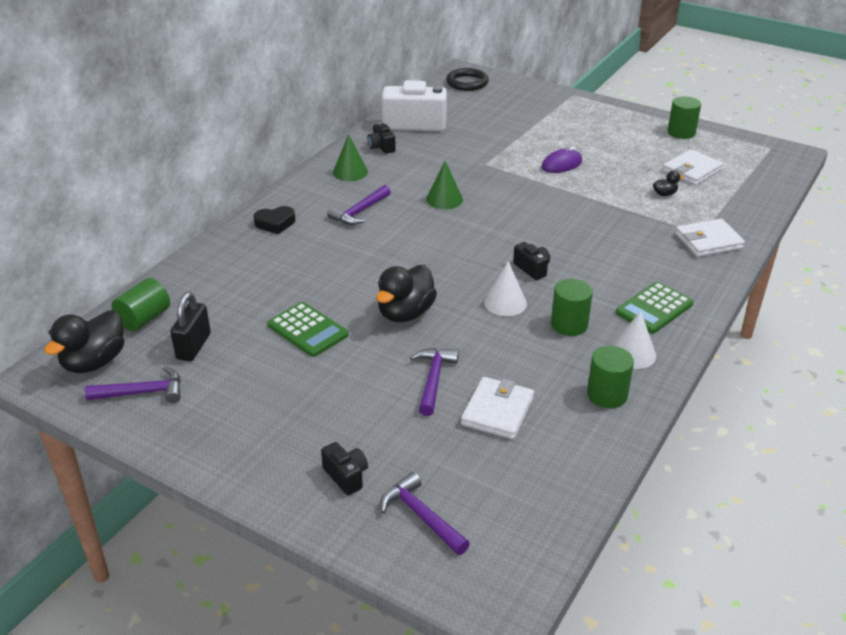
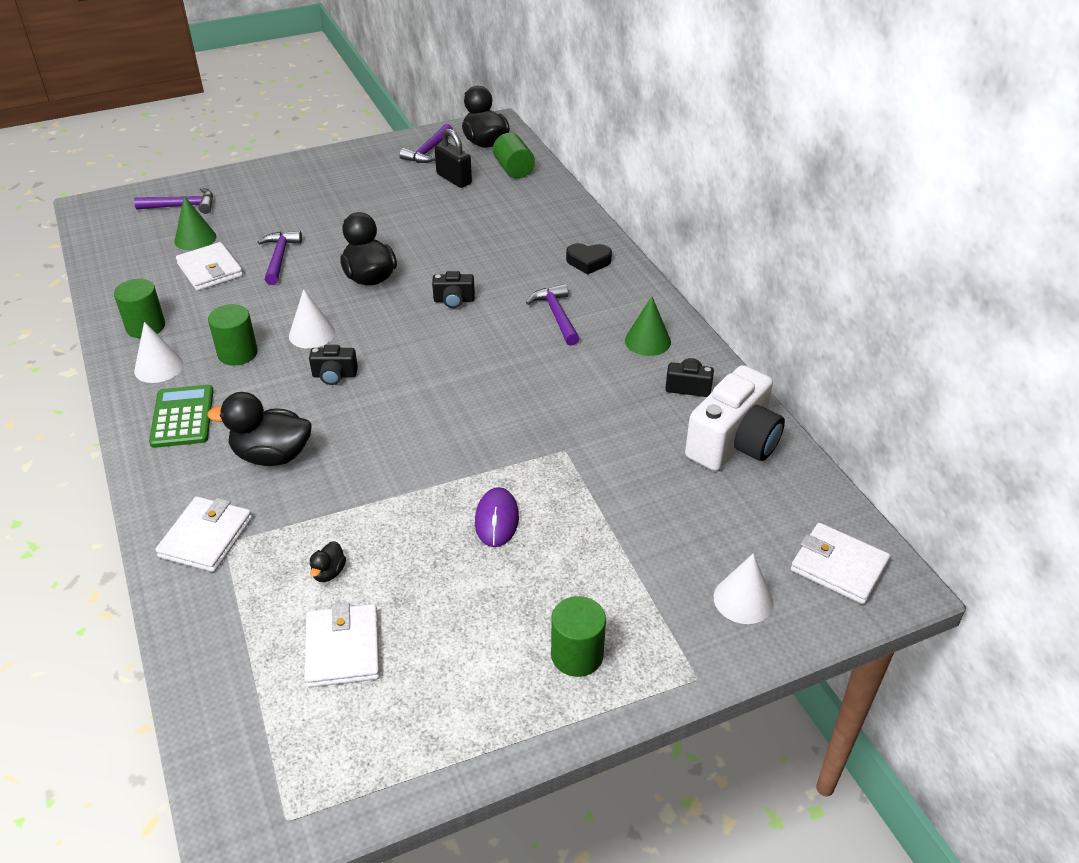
camera: 125 degrees right, 5 degrees up
black heart [254,206,295,234] -> black heart turned 105 degrees counterclockwise [566,243,612,275]
green calculator [267,302,349,357] -> none
black camera [321,442,368,495] -> black camera moved to [432,271,475,308]
purple hammer [410,348,459,416] -> purple hammer turned 135 degrees counterclockwise [258,231,302,285]
green cone [426,161,463,209] -> green cone moved to [174,196,216,250]
black ring [446,68,489,91] -> white wallet [791,523,890,604]
green cylinder [667,96,701,139] -> green cylinder moved to [551,596,606,677]
none -> black duck [207,392,311,466]
none -> white cone [714,553,774,624]

